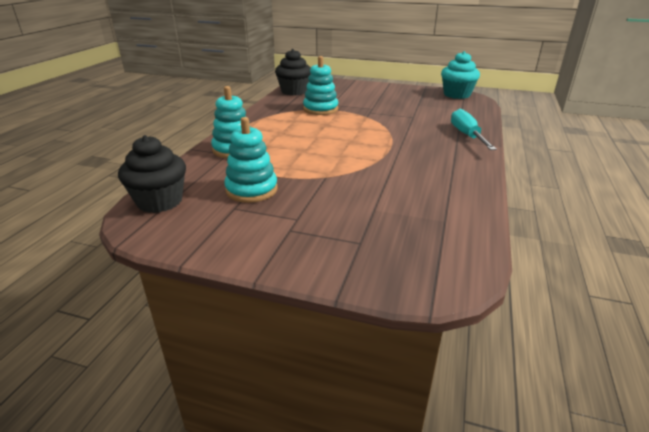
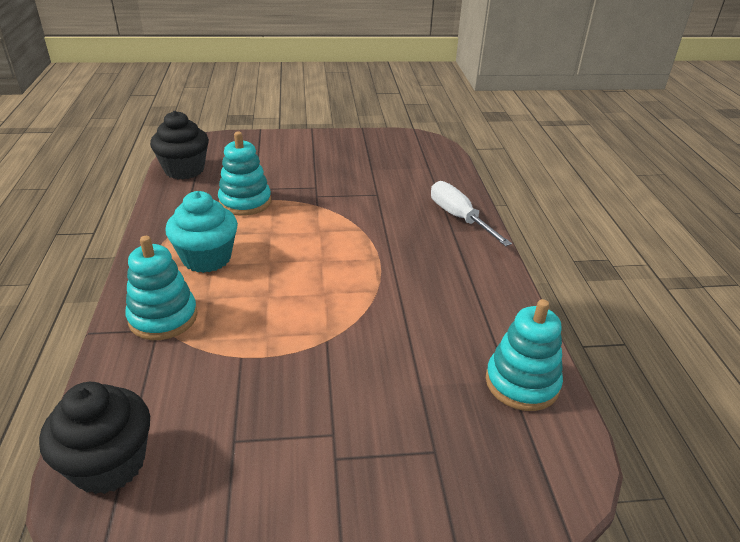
camera: 25 degrees left, 5 degrees up
turquoise stacking toy [224,117,278,203] -> turquoise stacking toy moved to [486,299,563,411]
turquoise cupcake [441,51,480,99] -> turquoise cupcake moved to [165,191,238,273]
turquoise screwdriver [451,109,497,150] -> white screwdriver [431,181,512,246]

